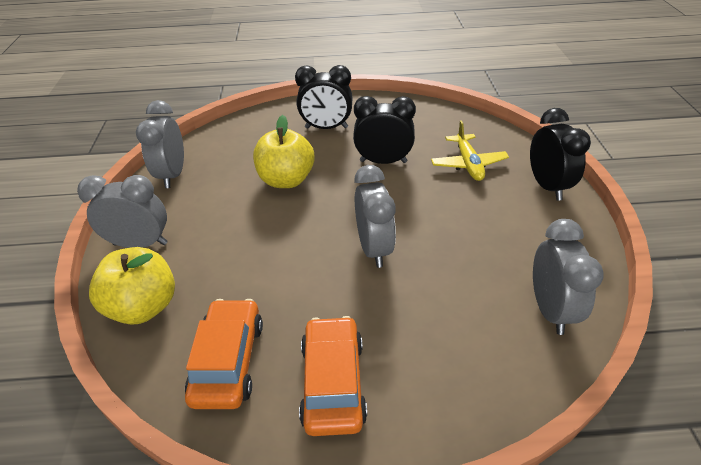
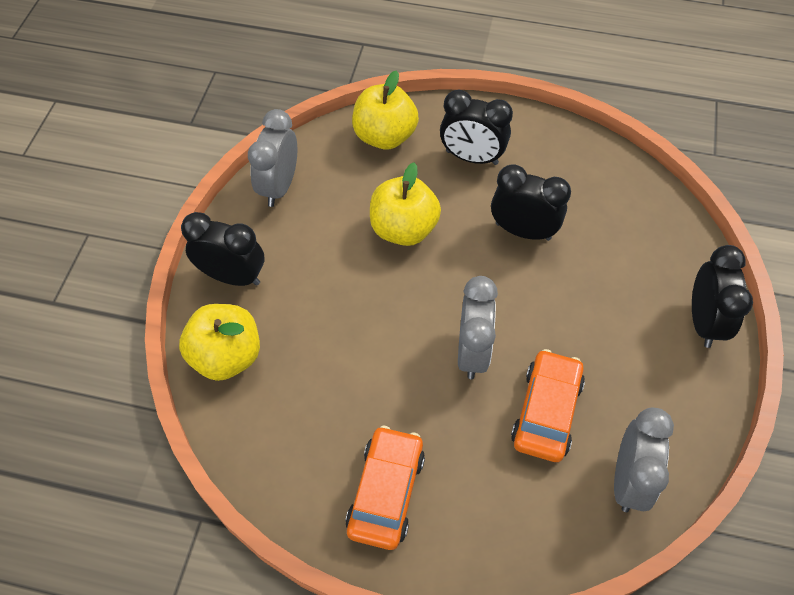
camera: 15 degrees right, 15 degrees up
grey clock [77,175,168,248] -> black clock [181,212,264,286]
orange car [185,299,263,409] -> orange car moved to [511,349,585,462]
yellow plane [431,120,509,181] -> none
none -> yellow apple [352,70,419,150]

